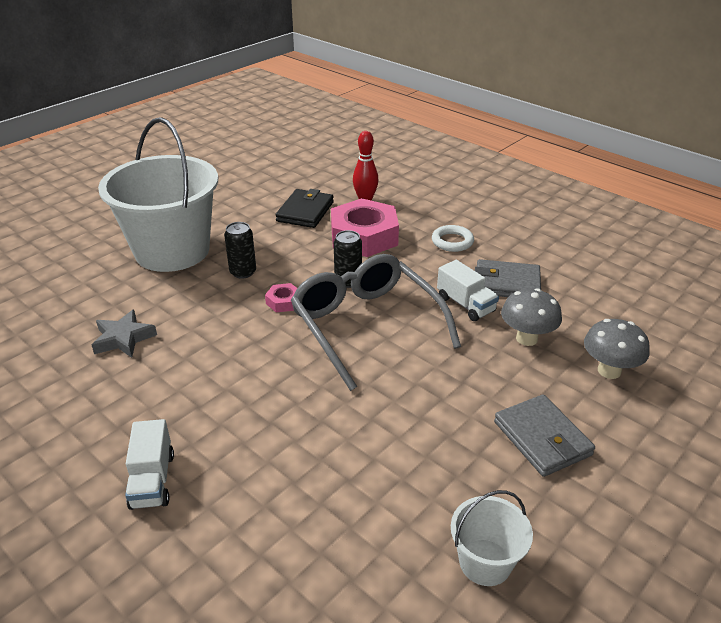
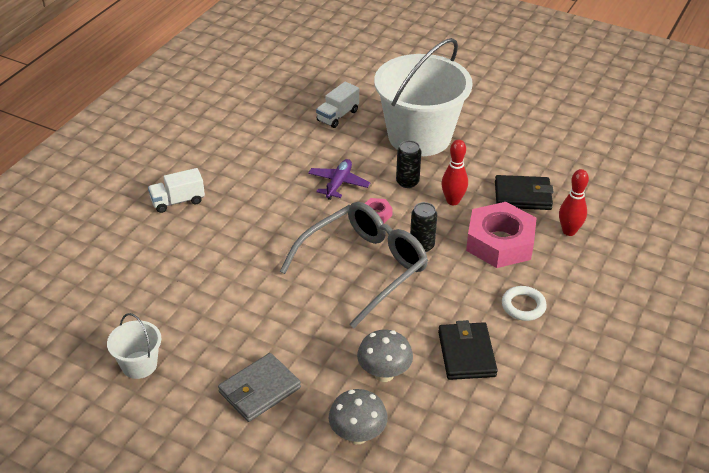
camera: 75 degrees right, 5 degrees up
grey star [92,309,157,358] -> none
white truck [437,260,499,321] -> white truck moved to [316,82,359,128]
grey wallet [475,259,541,297] -> black wallet [438,320,498,380]
none -> purple plane [308,159,370,200]
none -> red bowling pin [442,139,468,205]

